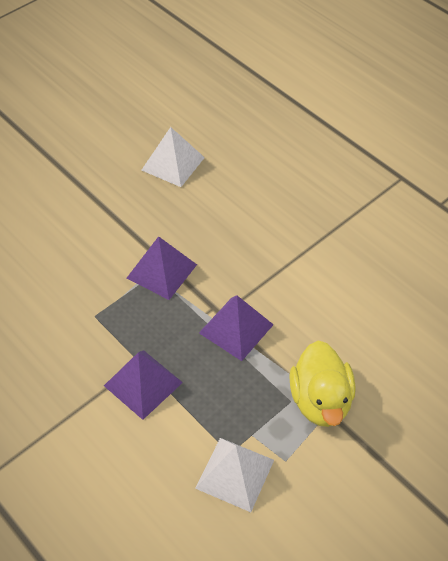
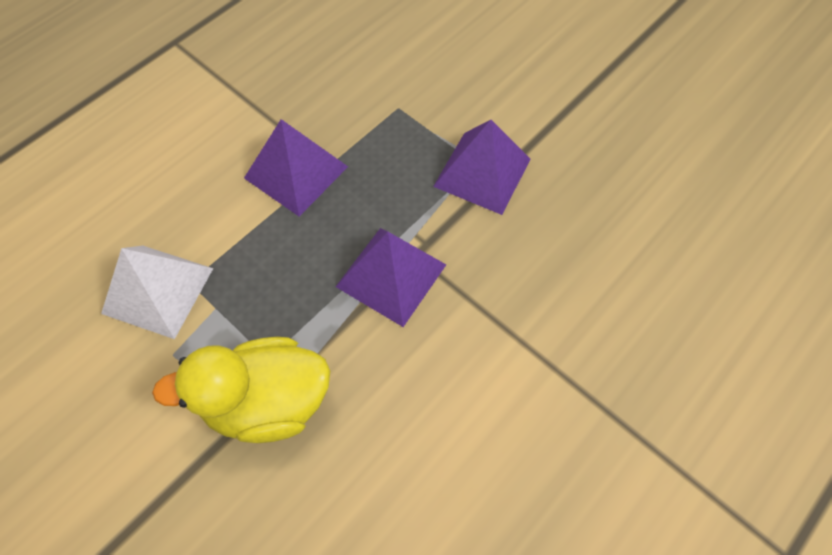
camera: 85 degrees right, 10 degrees up
white pyramid [142,127,205,187] -> none

